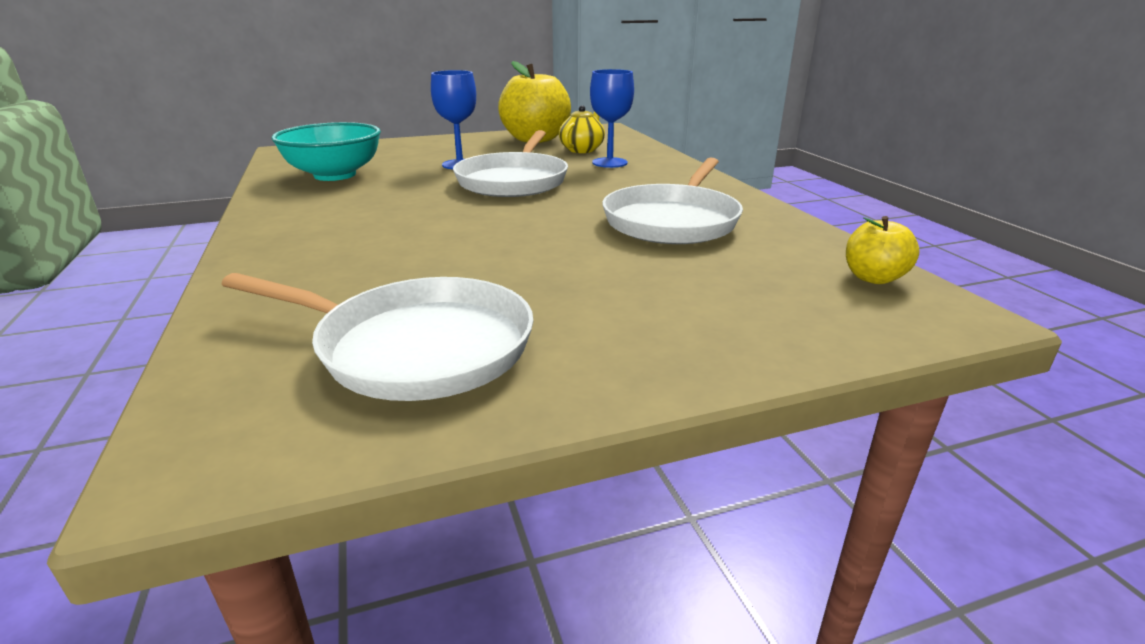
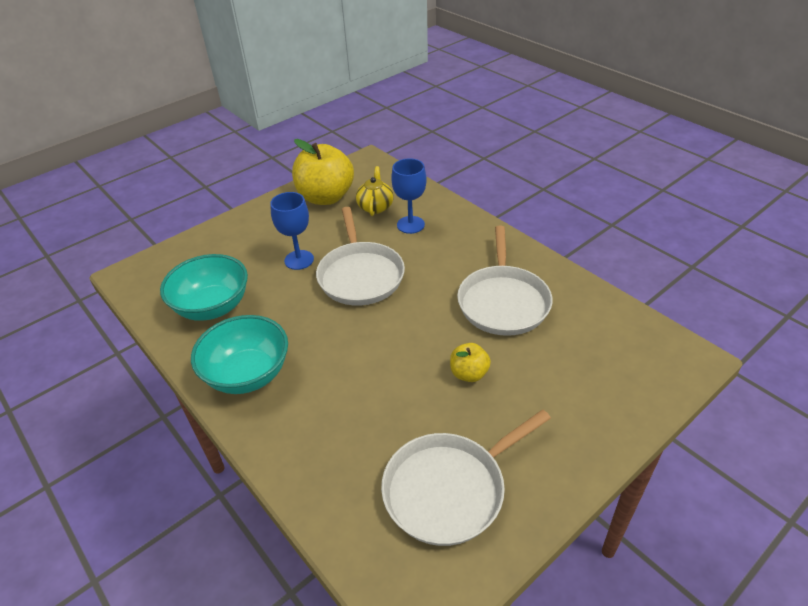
camera: 20 degrees left, 15 degrees up
white pan [222,273,534,401] -> white pan turned 150 degrees clockwise [381,410,551,546]
yellow apple [846,216,920,284] -> yellow apple moved to [450,343,491,382]
none -> turquoise bowl [191,315,288,394]

